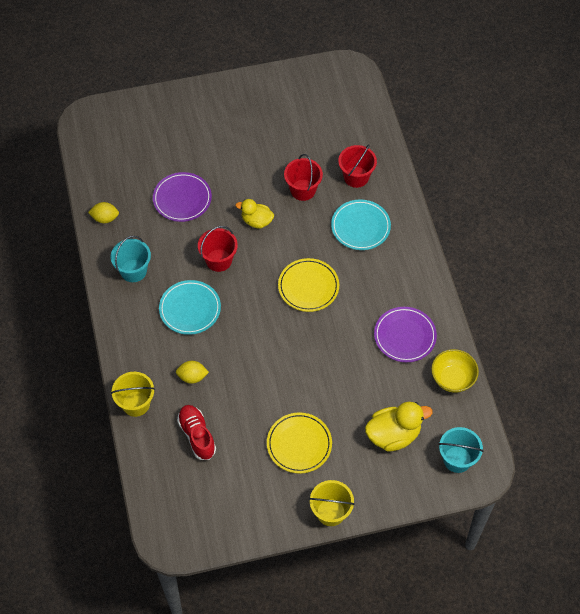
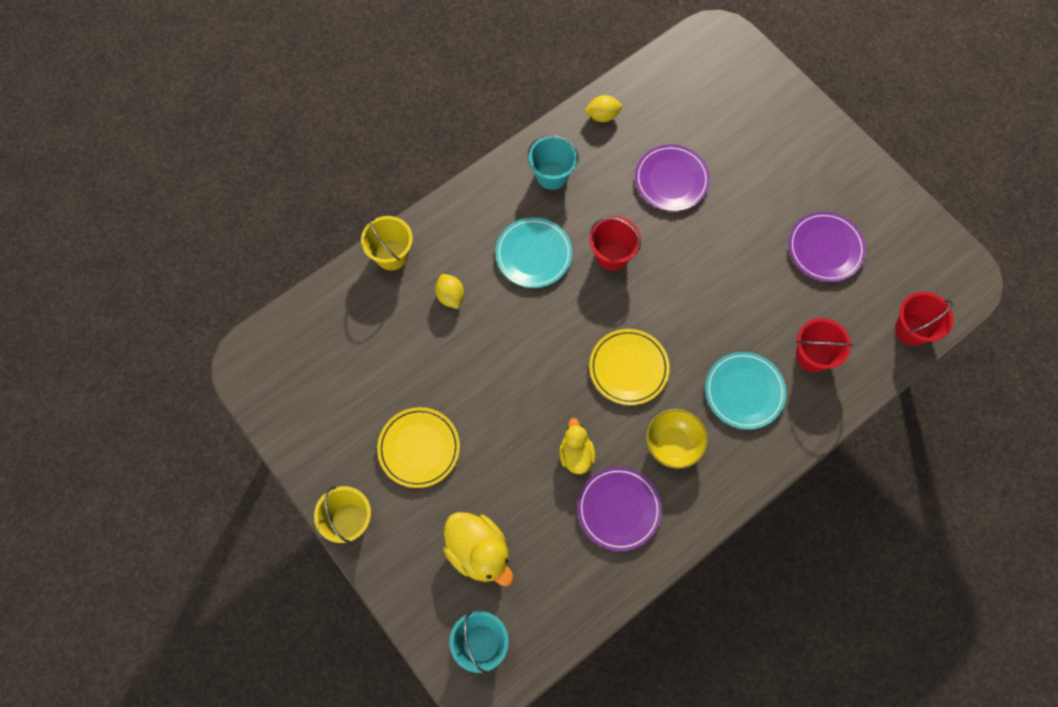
camera: 65 degrees right, 10 degrees up
yellow lemon [88,202,119,223] -> yellow lemon turned 75 degrees counterclockwise [585,95,622,122]
red shoe [177,405,216,460] -> none
yellow duck [235,199,274,228] -> yellow duck moved to [559,418,596,474]
red bucket [284,154,323,201] -> red bucket moved to [895,292,953,346]
yellow bowl [431,349,479,393] -> yellow bowl moved to [646,409,708,469]
none -> purple plate [789,212,866,282]

